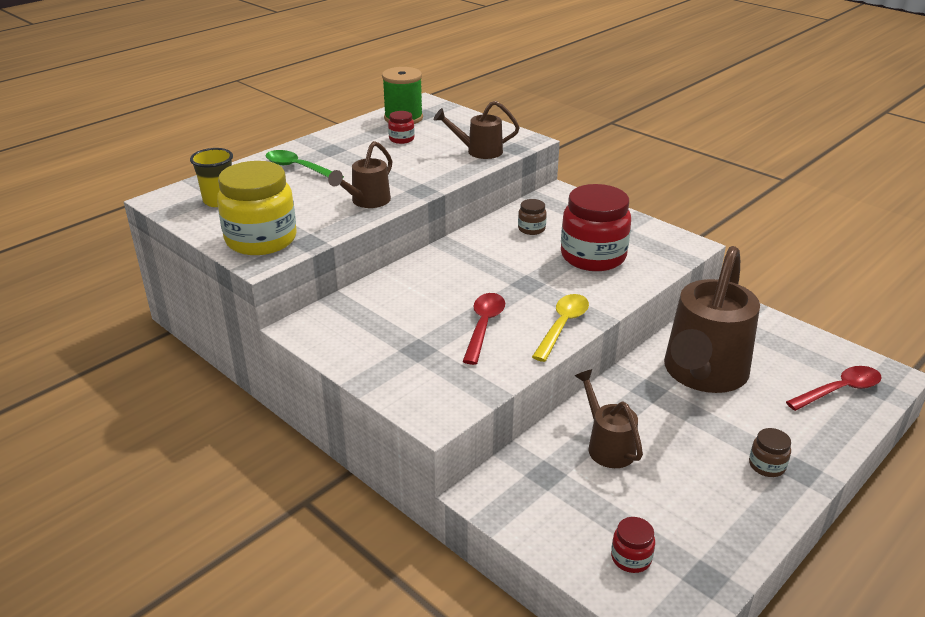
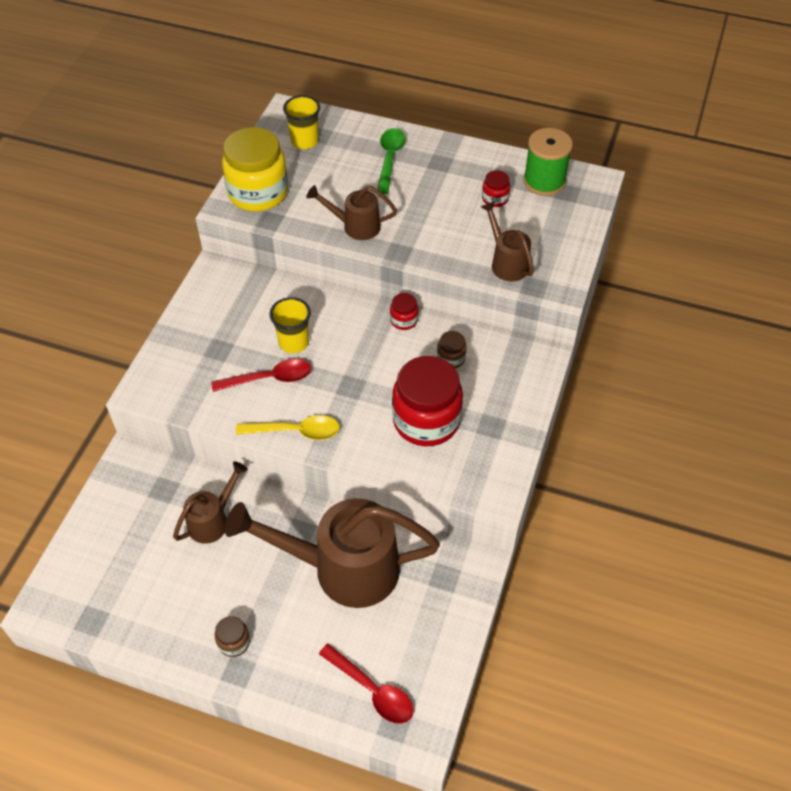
camera: 65 degrees right, 20 degrees up
red jar [611,517,655,573] -> red jar moved to [390,293,419,330]
none -> yellow cup [270,297,311,353]

